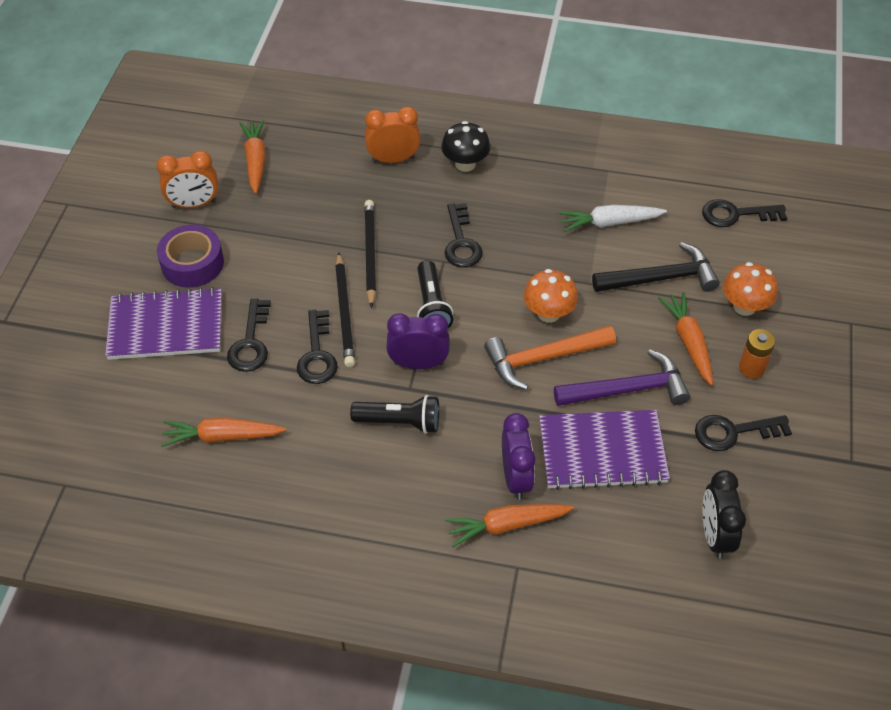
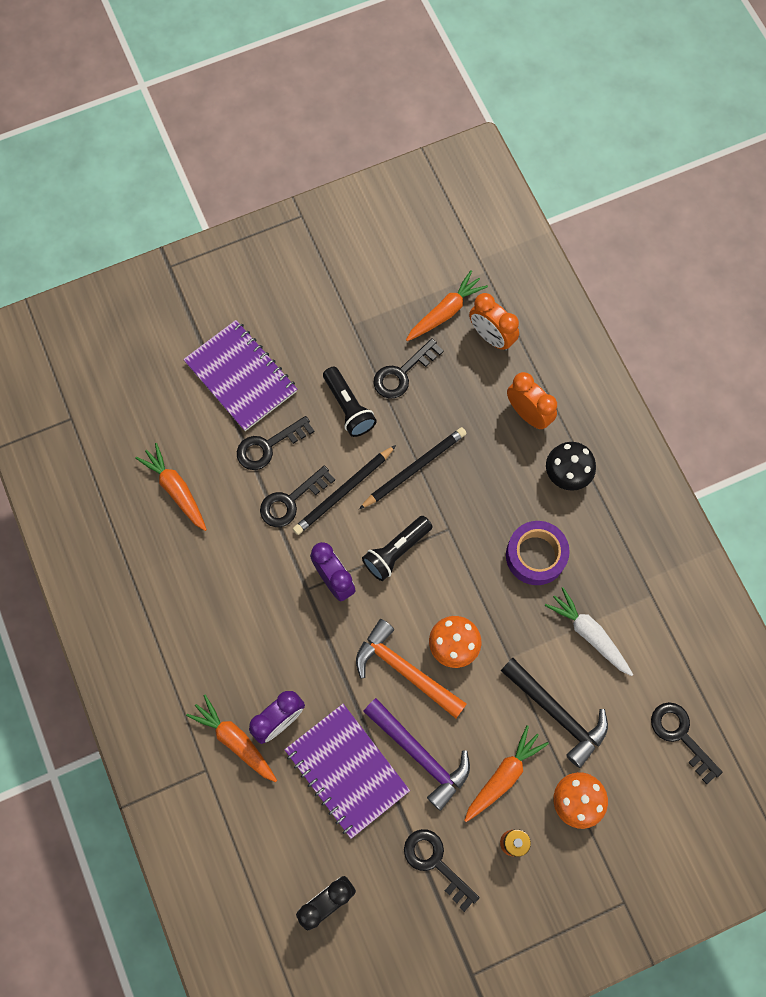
camera: 55 degrees right, 20 degrees up
orange clock [156,150,218,208] -> orange clock moved to [469,293,519,350]
purple tape [157,225,224,288] -> purple tape moved to [506,521,570,585]
black flashlight [350,395,439,434] -> black flashlight moved to [323,367,377,437]
black key [445,203,483,268] -> black key moved to [373,338,444,399]

